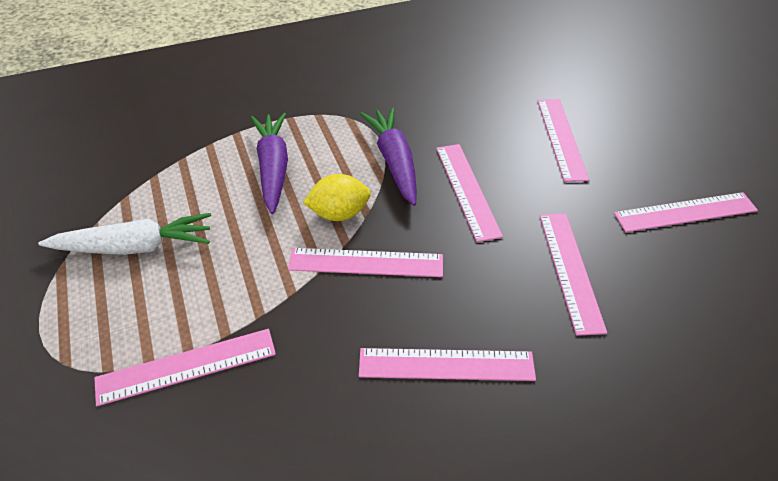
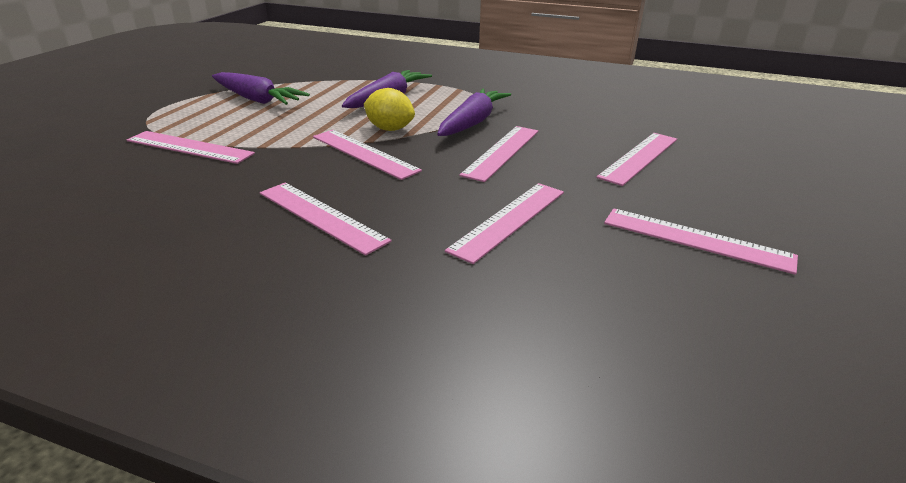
camera: 40 degrees right, 15 degrees down
white carrot [38,213,211,255] -> purple carrot [212,72,310,105]

